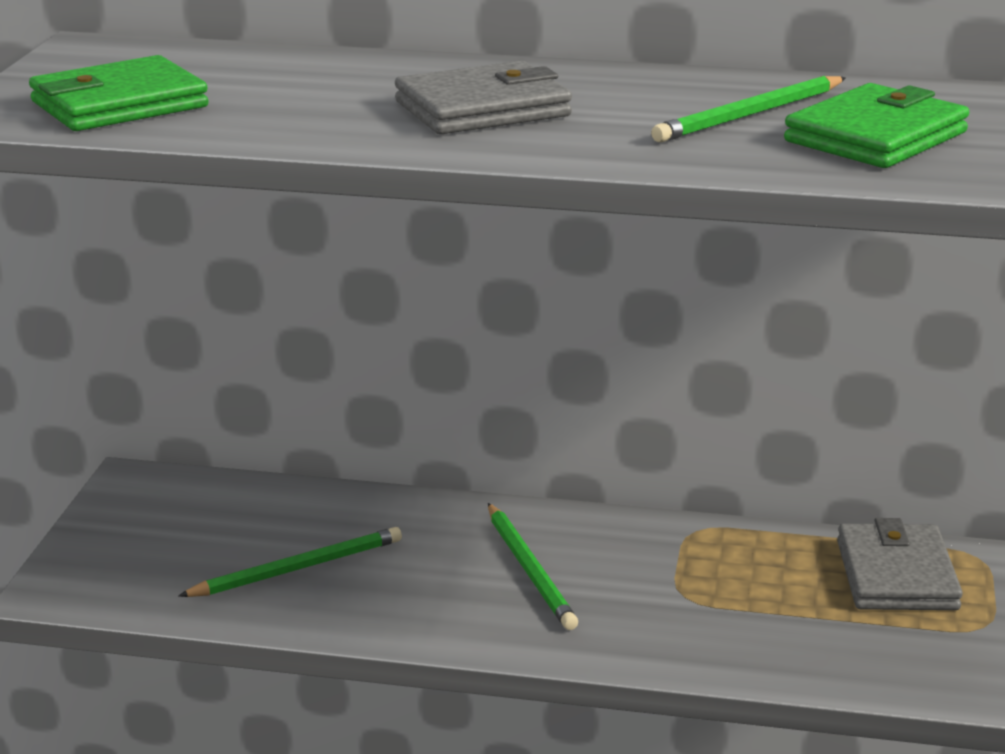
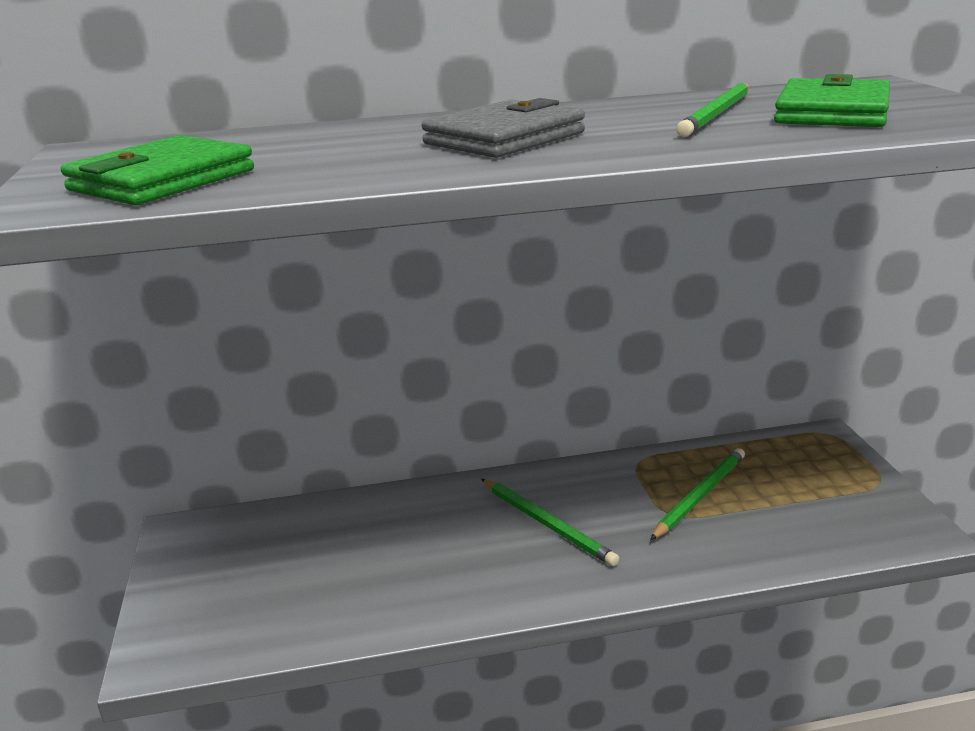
camera: 20 degrees left, 0 degrees up
green pencil [178,527,402,597] -> green pencil moved to [650,448,745,540]
grey wallet [837,518,963,610] -> none

